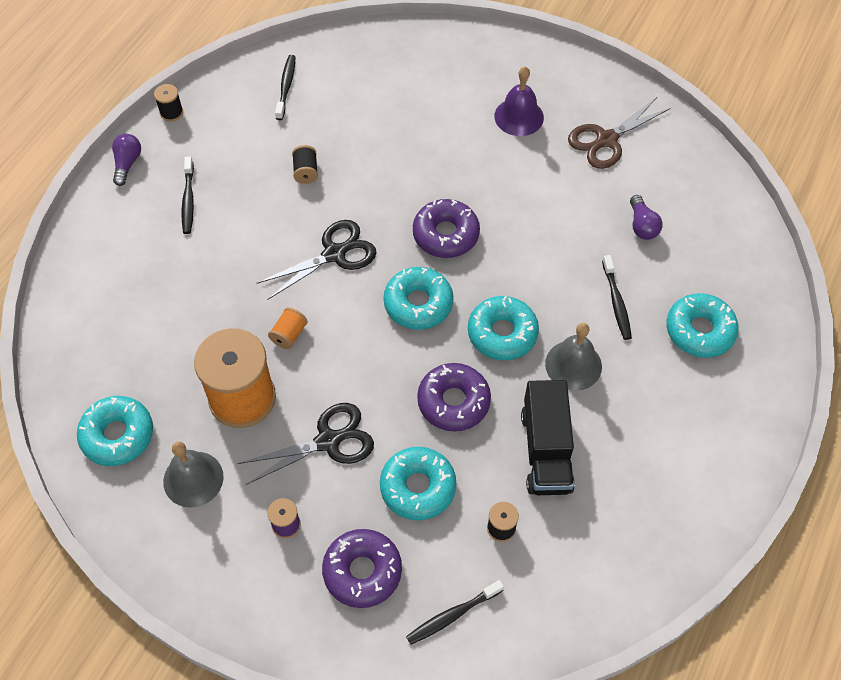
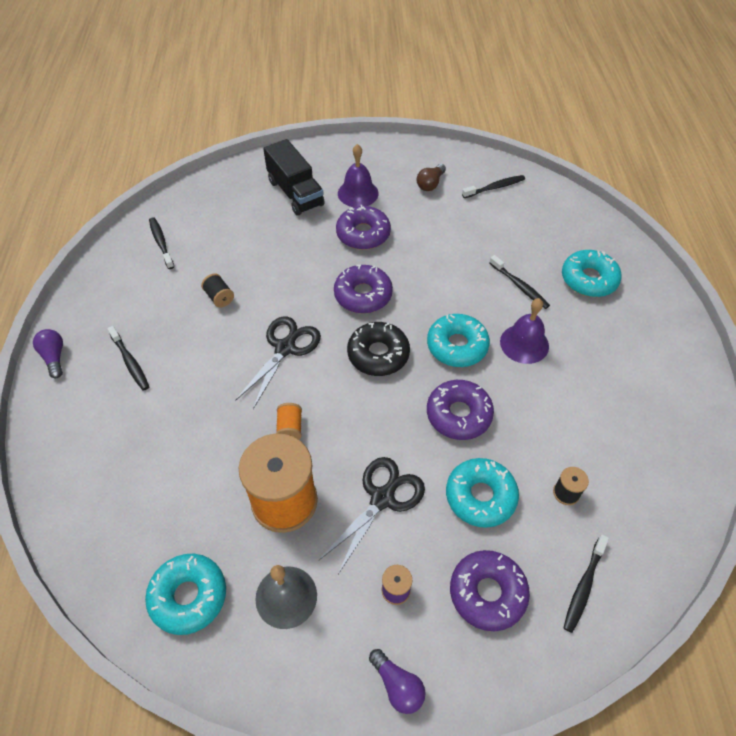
camera: 30 degrees left, 5 degrees down
black spool [154,84,183,121] -> none
turquoise donut [383,267,453,330] -> black donut [347,322,410,376]
black truck [521,380,575,495] -> black truck moved to [263,139,325,216]
grey bell [545,323,602,391] -> purple bell [500,298,549,364]
brown scissors [568,97,671,169] -> brown light bulb [417,164,446,191]
purple light bulb [630,195,662,240] -> purple light bulb moved to [369,649,425,714]
none -> purple donut [336,205,391,250]
none -> black toothbrush [462,175,525,198]

